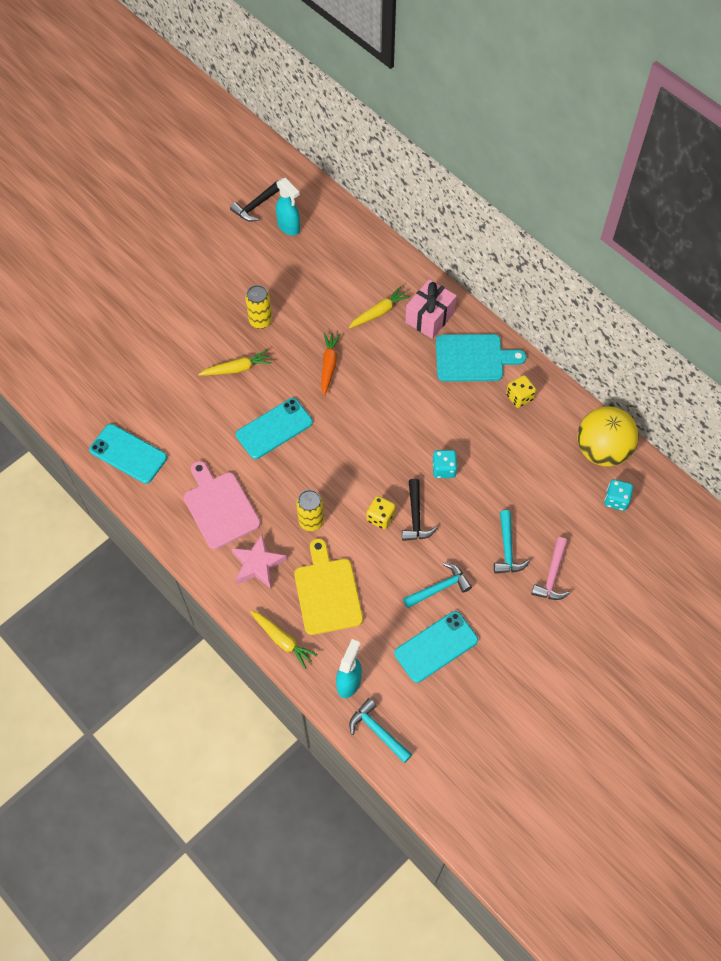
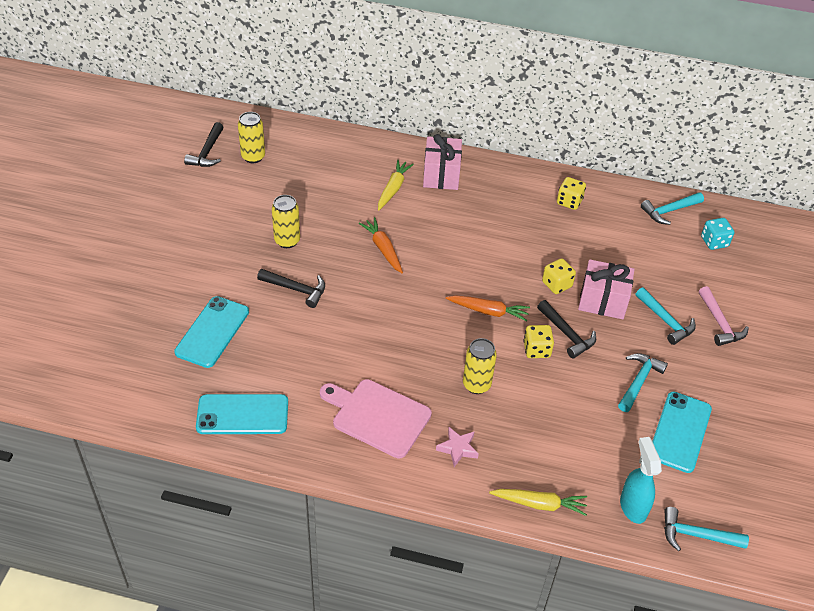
camera: 35 degrees left, 15 degrees down
yellow carrot [198,350,272,376] -> black hammer [257,269,325,308]
pink star [231,534,287,589] -> pink star [436,427,479,467], size x0.65
turquoise phone [236,398,313,459] -> turquoise phone moved to [174,296,249,368]
turquoise spray bottle [276,178,300,235] -> yellow can [238,112,265,163]
yellow cutting board [294,539,363,635] -> none
turquoise dice [433,450,458,478] -> yellow dice [542,258,576,294]
turquoise cutting board [436,334,526,382] -> none
yellow ball [577,406,639,466] -> turquoise hammer [641,192,704,225]
none -> orange carrot [446,295,530,322]
none -> pink gift [578,259,635,319]

